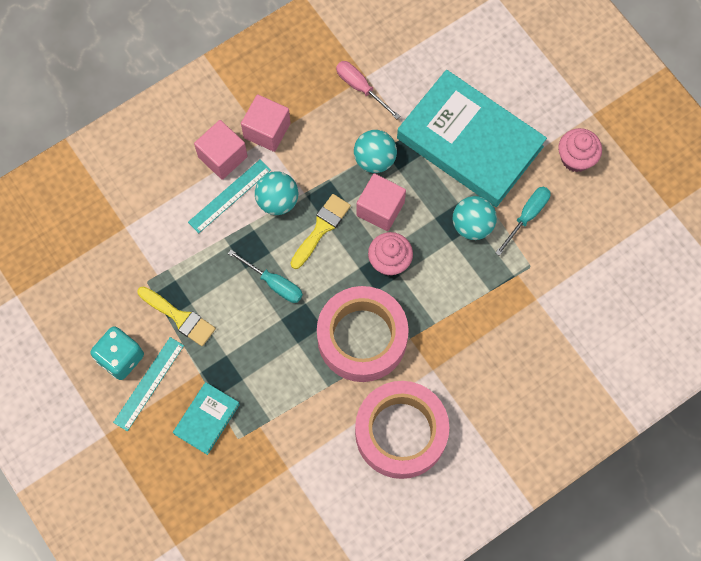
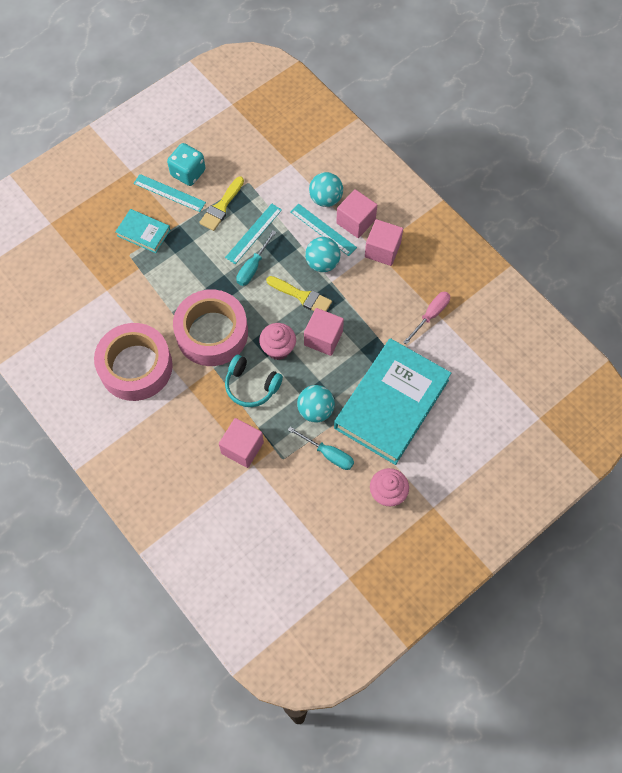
camera: 85 degrees right, 5 degrees down
turquoise ball [354,130,397,173] -> turquoise ball moved to [309,172,343,207]
none -> pink cube [219,418,264,468]
none -> turquoise ruler [225,204,282,264]
none -> turquoise headphones [225,355,283,407]

